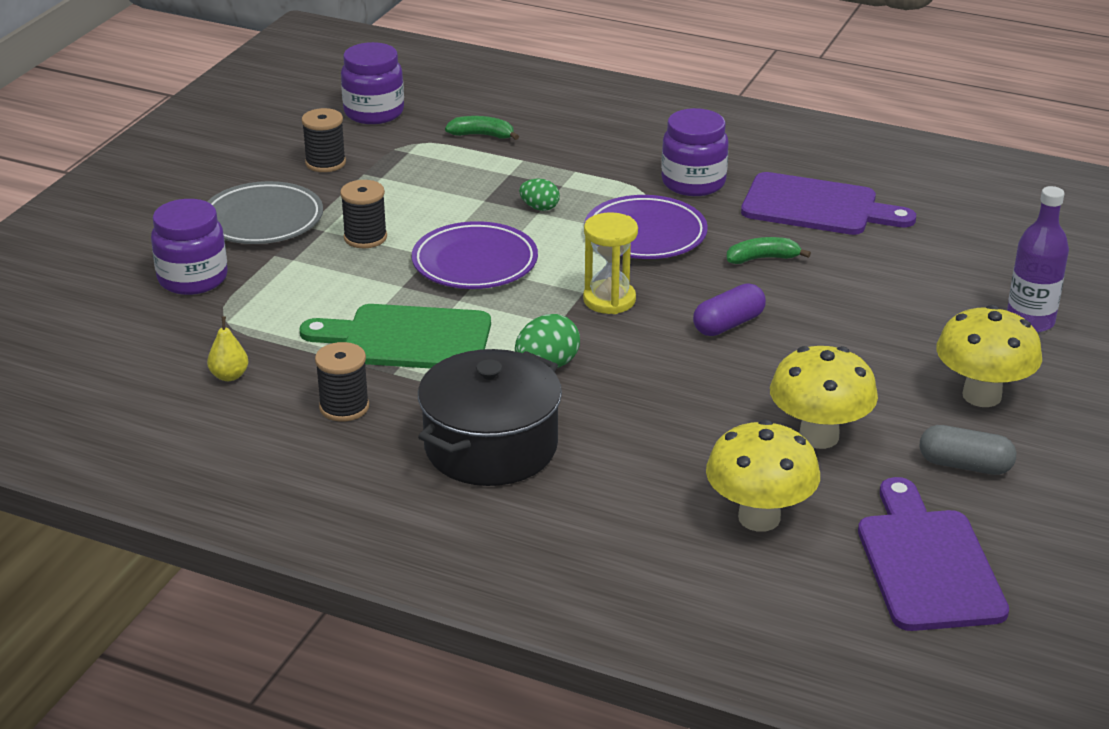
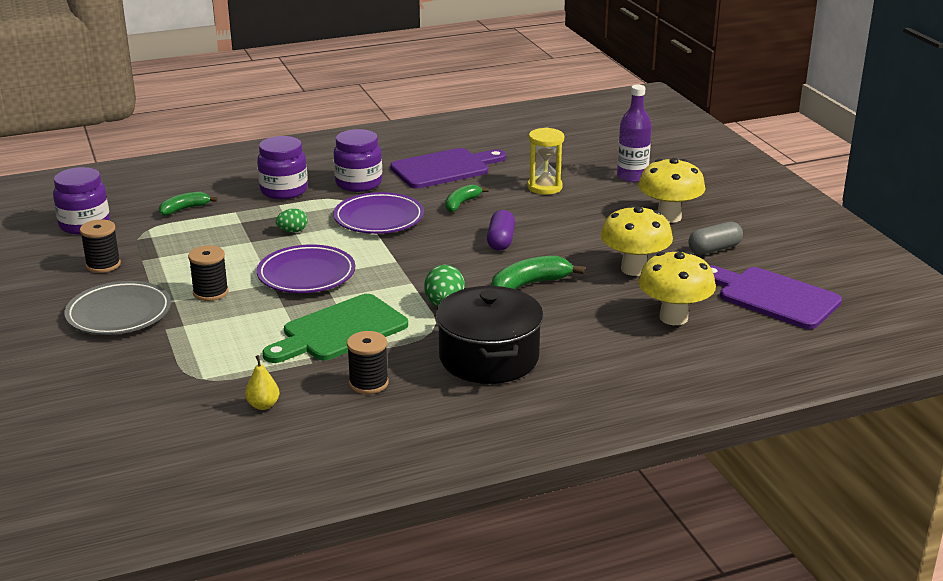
camera: 45 degrees left, 5 degrees down
purple jar [151,199,228,295] -> purple jar moved to [257,136,308,199]
yellow hourglass [583,212,638,314] -> yellow hourglass moved to [528,127,564,195]
none -> green banana [492,256,585,290]

